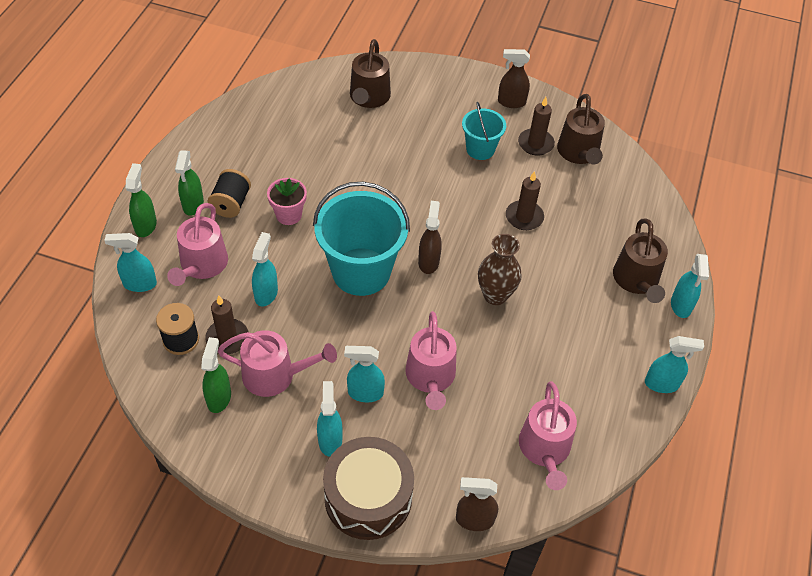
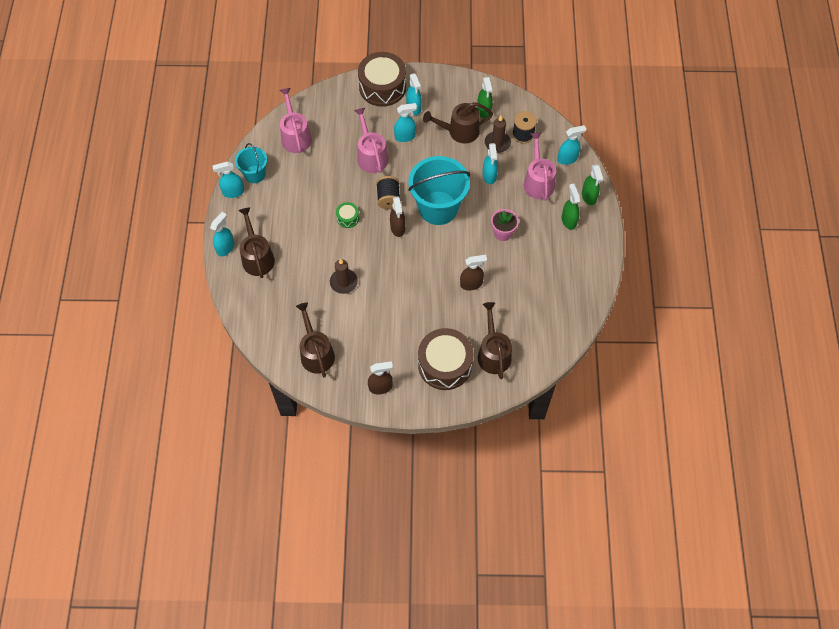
camera: 165 degrees right, 10 degrees up
black spool [208,169,251,218] -> black spool moved to [376,176,401,209]
pink watering can [218,330,337,397] -> brown watering can [423,102,493,144]
brown spray bottle [456,477,498,531] -> brown spray bottle moved to [460,255,487,290]
turquoise bucket [462,102,506,160] -> turquoise bucket moved to [235,143,267,183]
brown vase [478,234,522,305] -> green drum [336,202,359,228]
brown candle [518,97,555,156] -> none
turquoise spray bottle [671,254,709,318] -> turquoise spray bottle turned 45 degrees clockwise [210,212,234,257]
none -> brown drum [418,328,473,390]

